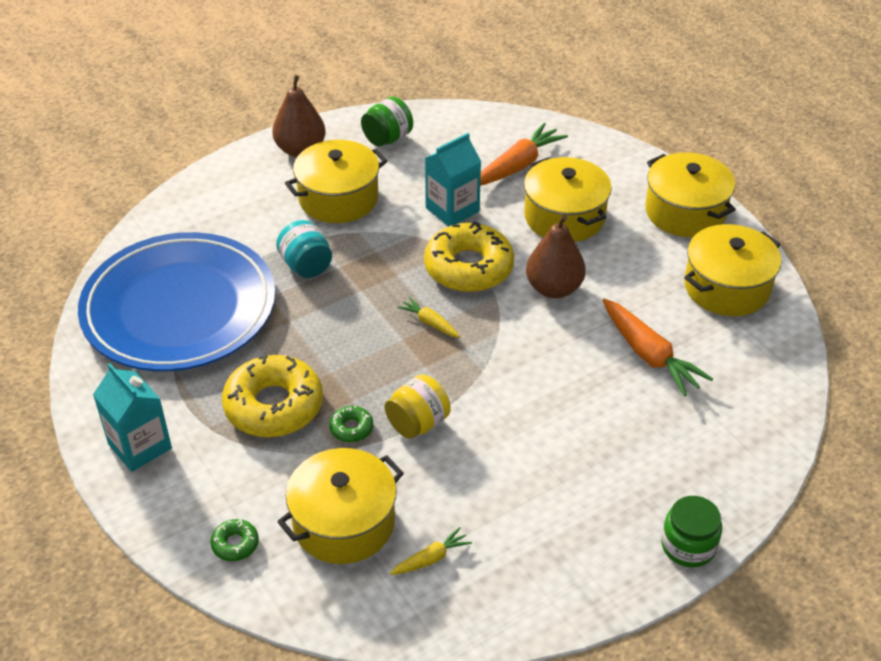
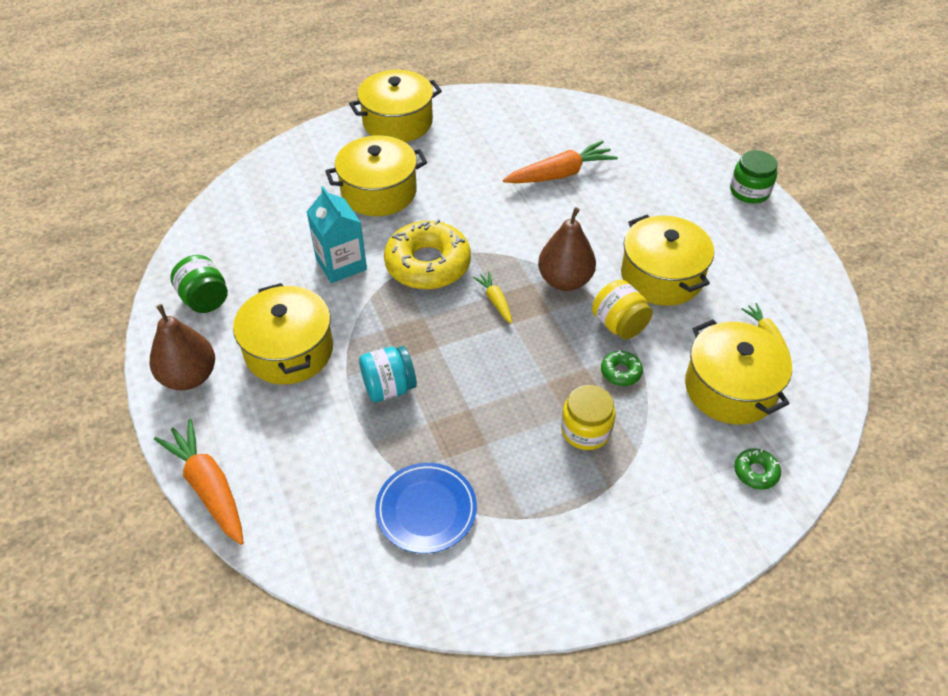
camera: 80 degrees left, 5 degrees up
blue plate [78,232,276,371] -> blue plate [375,463,477,554], size x0.45
turquoise carton [93,363,172,472] -> none
yellow donut [222,354,323,438] -> yellow jar [561,385,616,450]
yellow carrot [397,297,460,338] -> yellow carrot turned 105 degrees clockwise [473,271,512,323]
orange carrot [480,123,568,186] -> orange carrot moved to [154,419,244,545]
brown pear [526,215,586,298] -> brown pear moved to [538,207,596,291]
yellow pot [684,224,781,316] -> yellow pot moved to [621,215,714,306]

